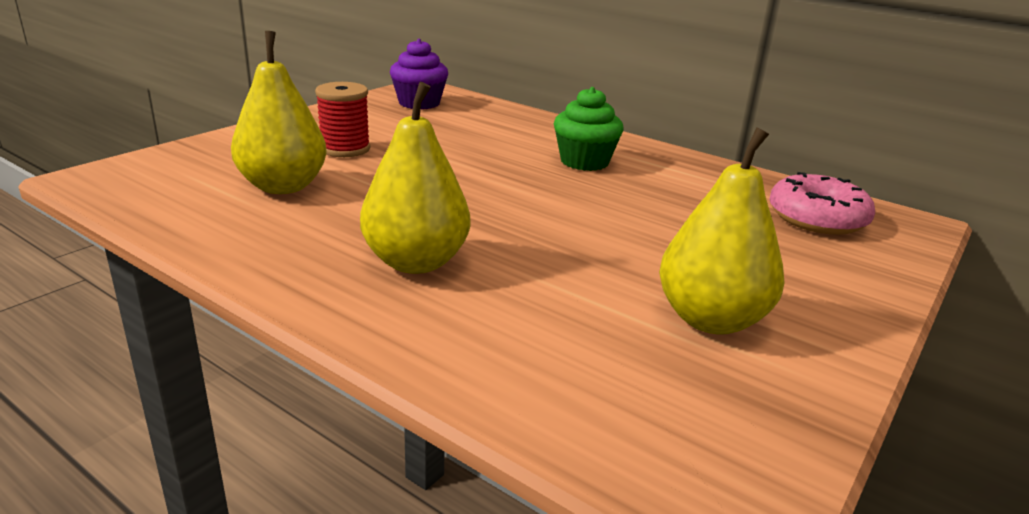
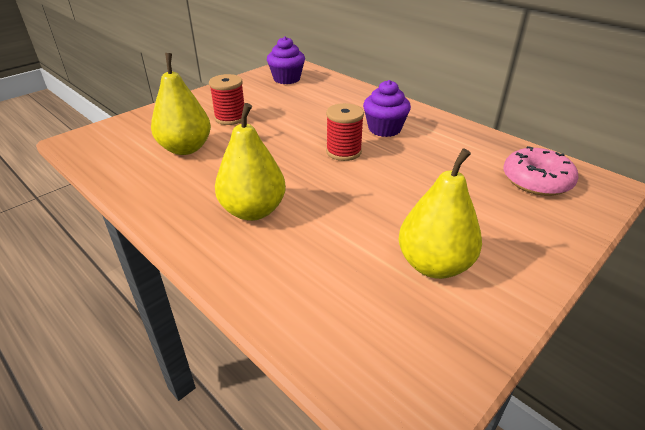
camera: 10 degrees right, 10 degrees up
green cupcake [554,87,624,171] -> purple cupcake [363,80,411,137]
none -> red spool [326,103,364,161]

